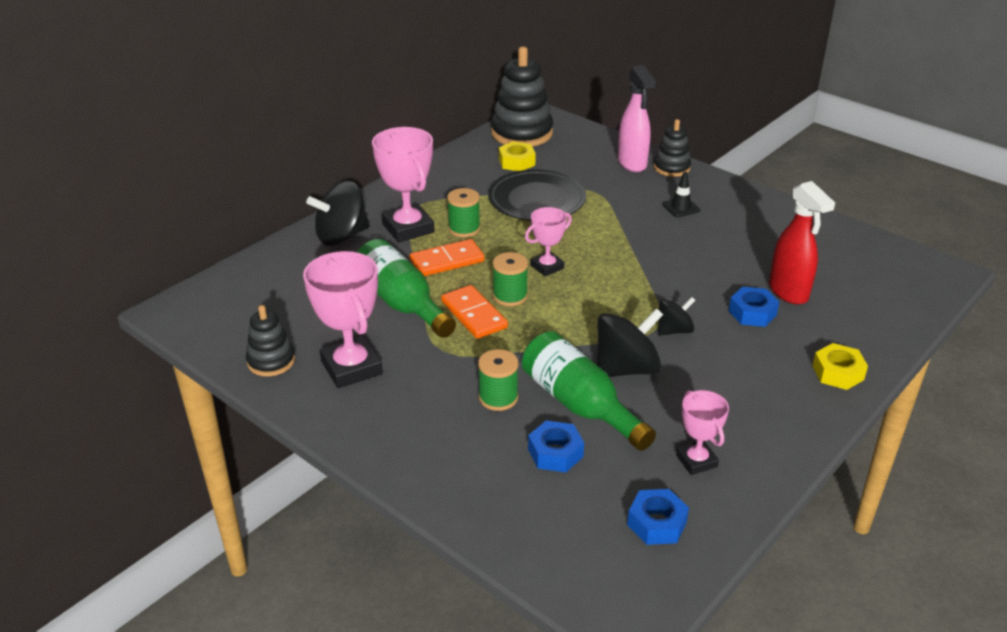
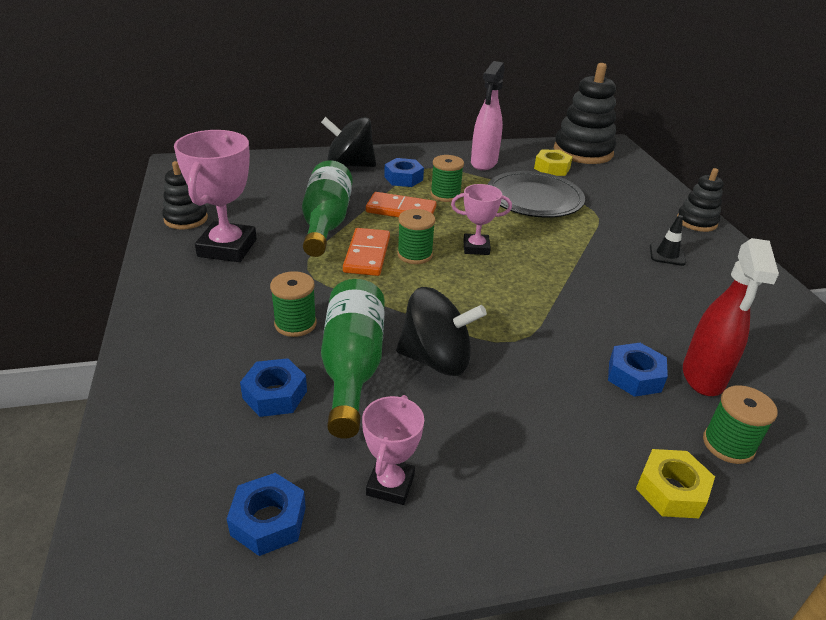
camera: 35 degrees right, 0 degrees up
pink trophy [372,127,434,243] -> blue nut [384,158,424,187]
pink spray bottle [618,65,656,172] -> pink spray bottle moved to [471,61,505,170]
black spinning top [658,297,695,335] -> none
none -> green spool [703,385,778,464]

